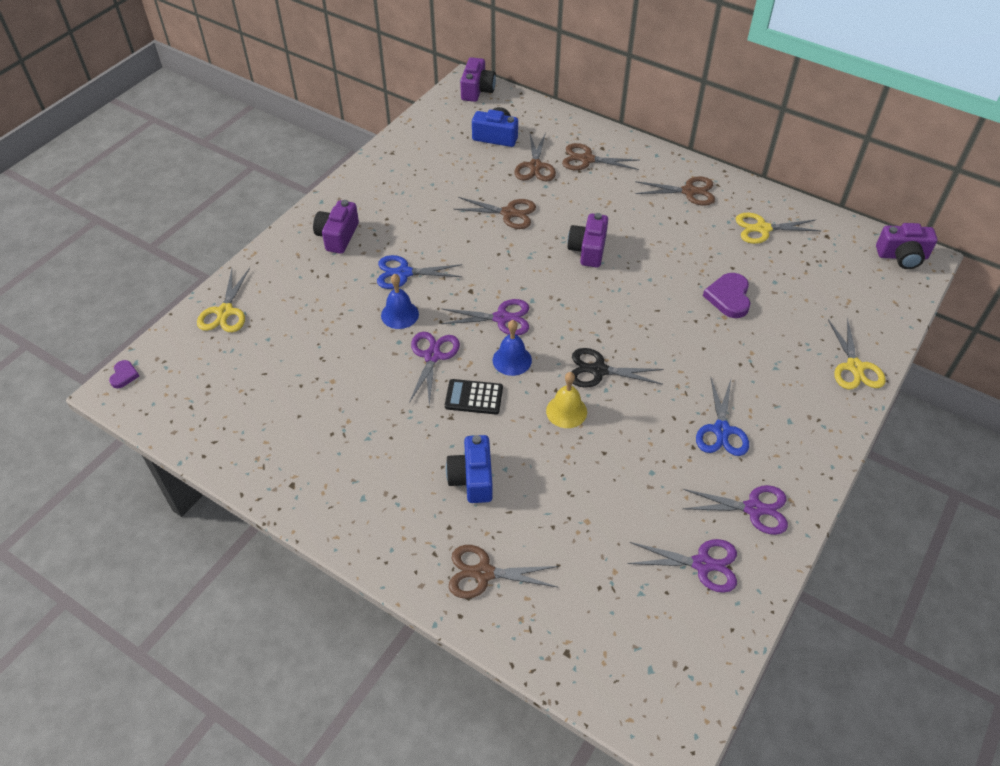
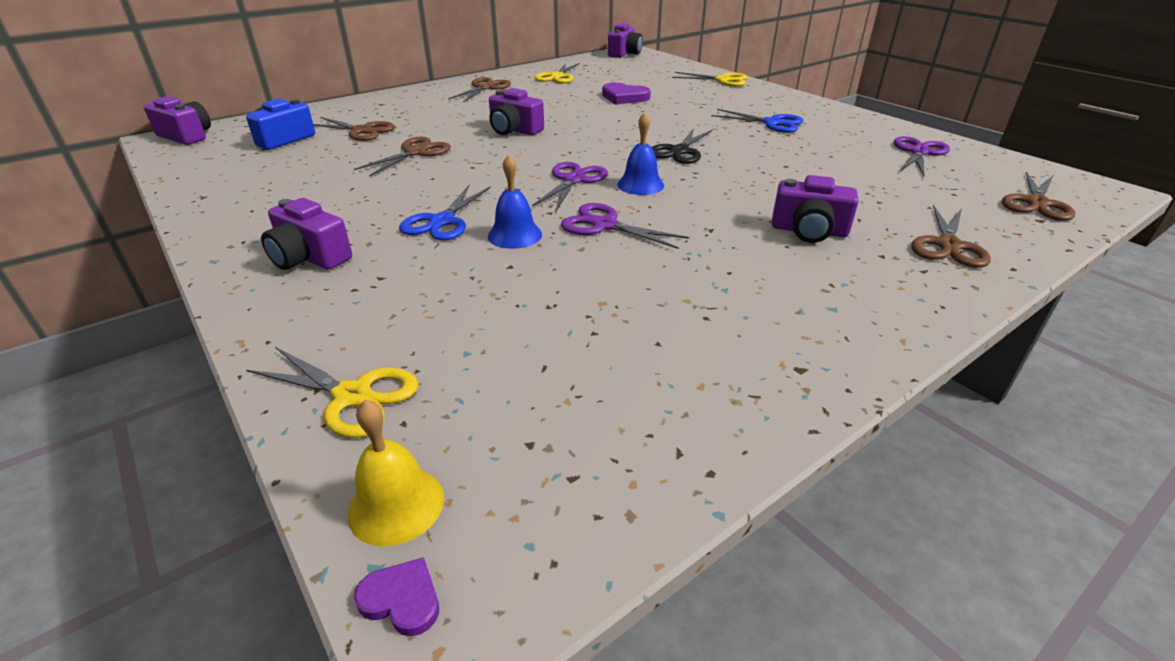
camera: 70 degrees left, 15 degrees down
black calculator [445,379,503,415] -> none
blue camera [446,435,493,503] -> purple camera [772,175,858,243]
yellow bell [546,372,587,428] -> yellow bell moved to [347,400,444,546]
brown scissors [562,143,639,170] -> brown scissors moved to [1002,172,1075,221]
purple scissors [683,485,788,535] -> none

